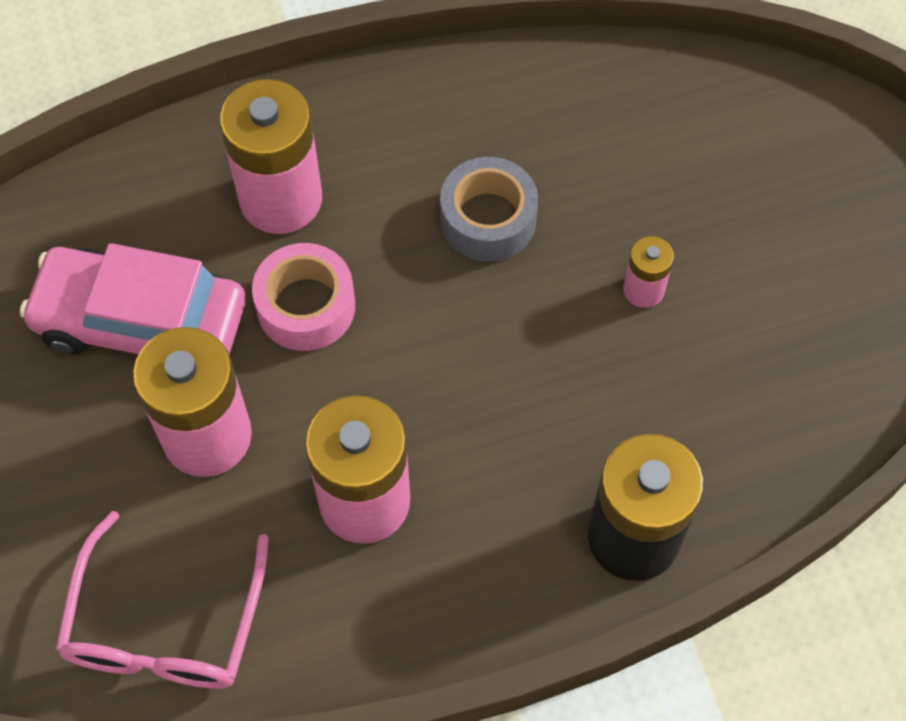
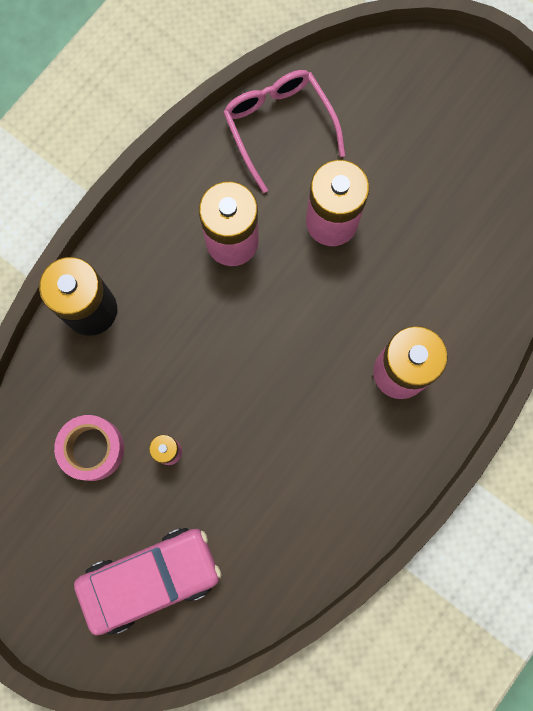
camera: 145 degrees right, 15 degrees up
pink car [20,243,246,355] -> pink car moved to [74,528,222,635]
pink tape [252,243,355,351] -> pink tape moved to [54,415,124,481]
grey tape [440,157,538,262] -> none

